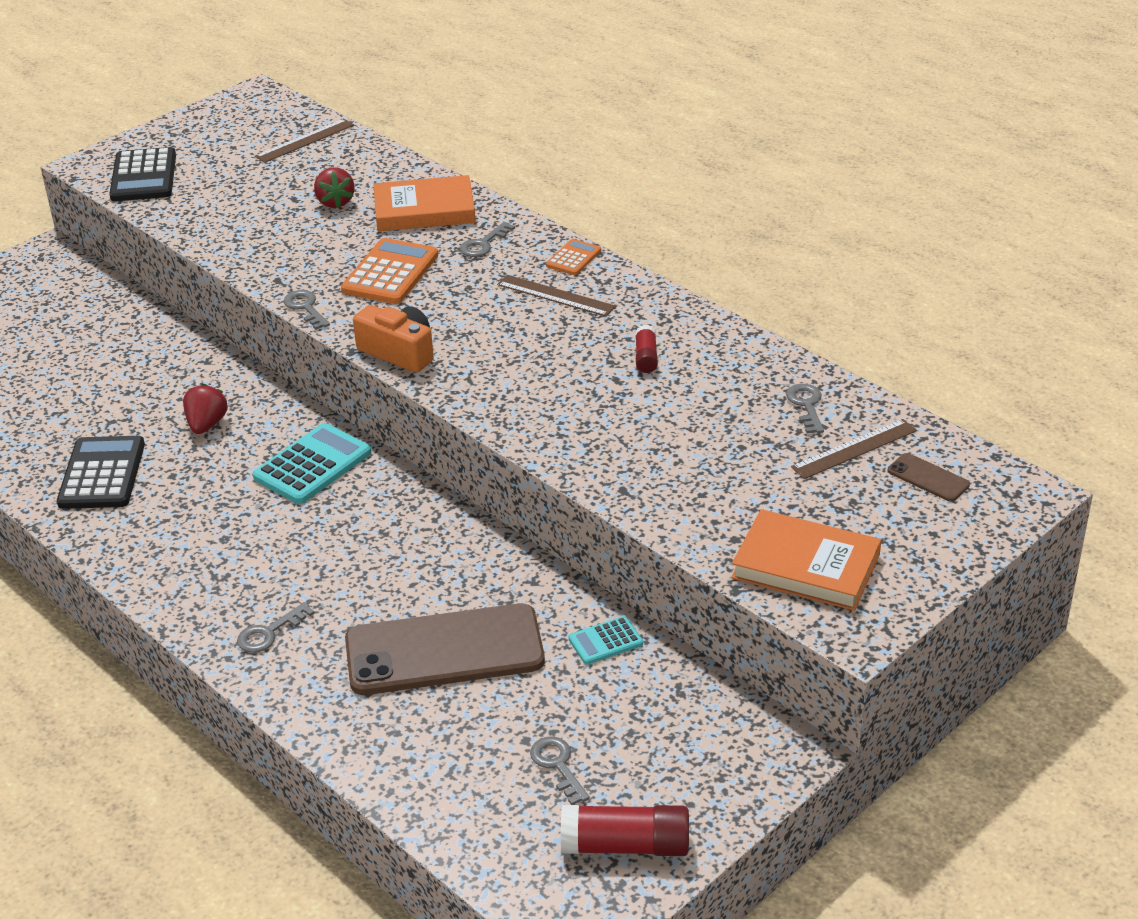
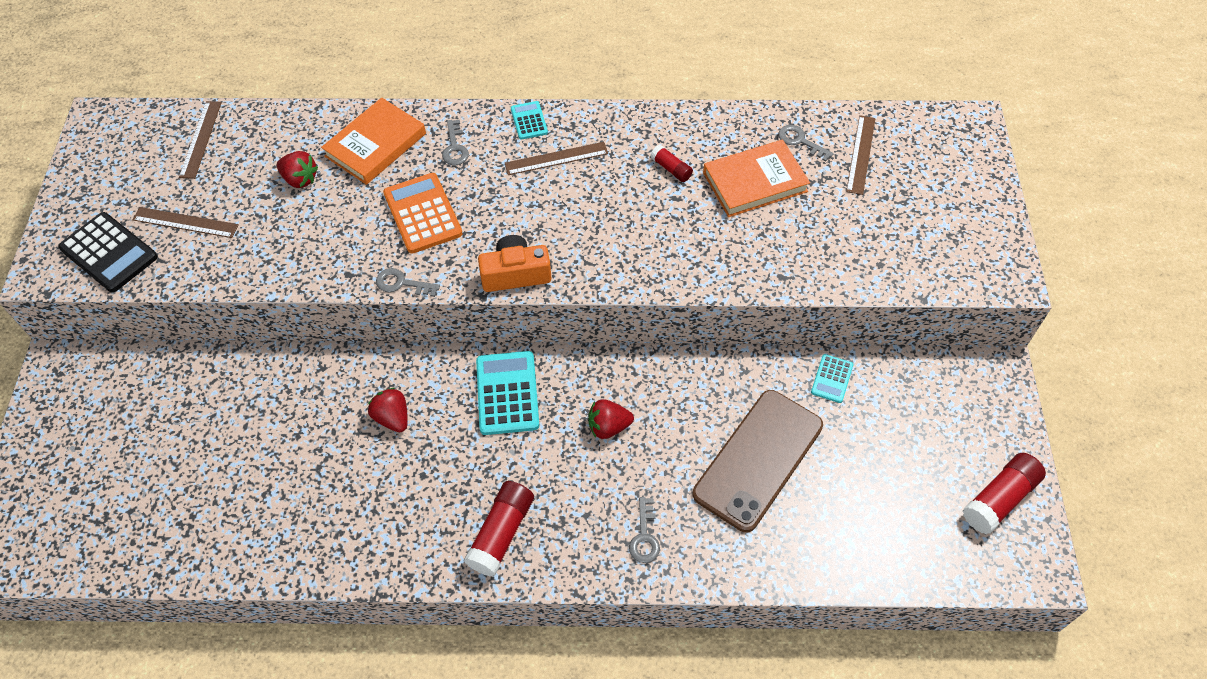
camera: 45 degrees left, 20 degrees up
black calculator [57,436,145,509] -> none
grey key [530,737,590,805] -> none
orange calculator [546,239,601,275] -> turquoise calculator [511,101,548,140]
orange book [731,509,881,611] -> orange book moved to [703,140,810,217]
brown phone [888,453,970,502] -> none
none -> brown ruler [132,207,239,238]
none -> red glue stick [464,481,534,577]
none -> red strawberry [588,399,634,439]

